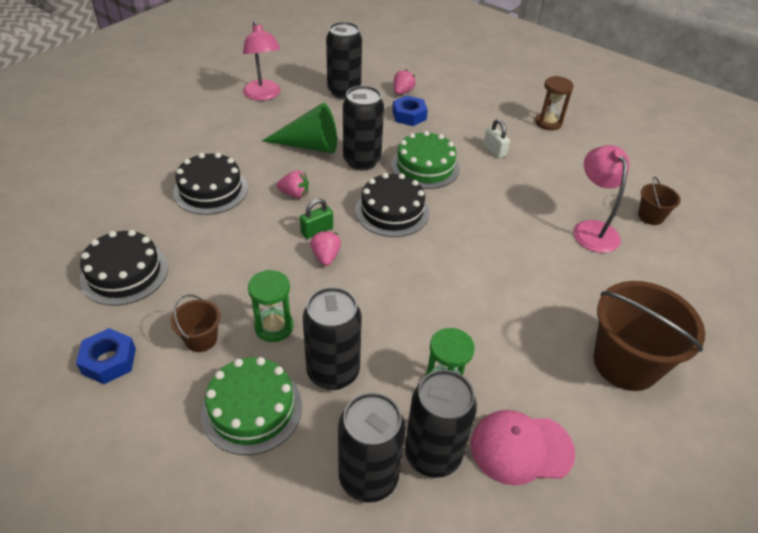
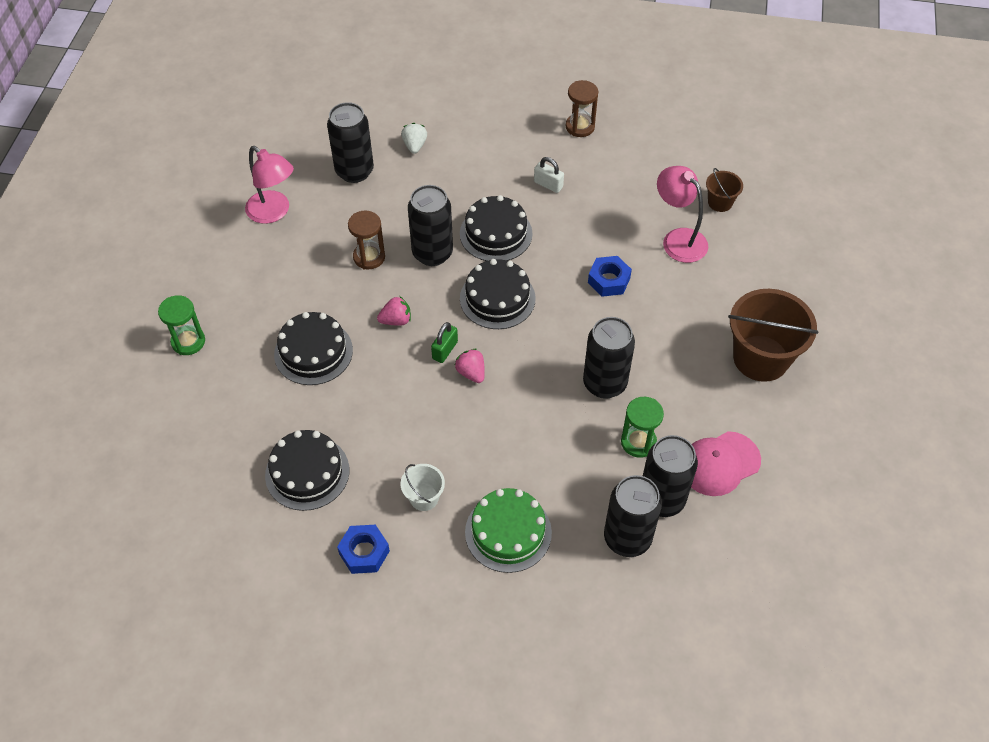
camera: 25 degrees left, 10 degrees up
brown bucket [171,294,221,352] -> white bucket [400,464,445,511]
green hourglass [248,270,294,342] -> green hourglass moved to [158,295,205,355]
green cone [262,103,337,153] -> brown hourglass [348,211,385,269]
black can [303,287,362,390] -> black can moved to [583,317,635,399]
green cake [391,131,460,189] -> black cake [460,195,533,261]
blue nut [392,95,428,126] -> blue nut moved to [588,256,632,297]
pink strawberry [394,69,416,95] -> white strawberry [401,123,427,154]

